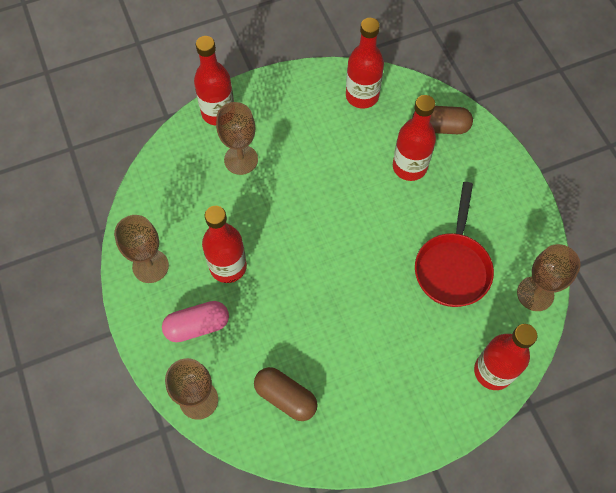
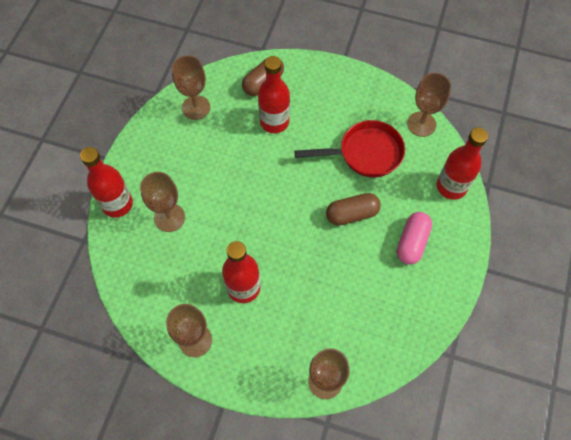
camera: 50 degrees left, 0 degrees up
pink capsule [162,301,229,342] -> pink capsule moved to [397,212,432,264]
brown capsule [254,367,318,421] -> brown capsule moved to [326,193,381,225]
red bottle [346,18,384,109] -> brown goblet [172,55,210,120]
red pan [415,182,494,307] -> red pan turned 60 degrees counterclockwise [294,120,405,178]

